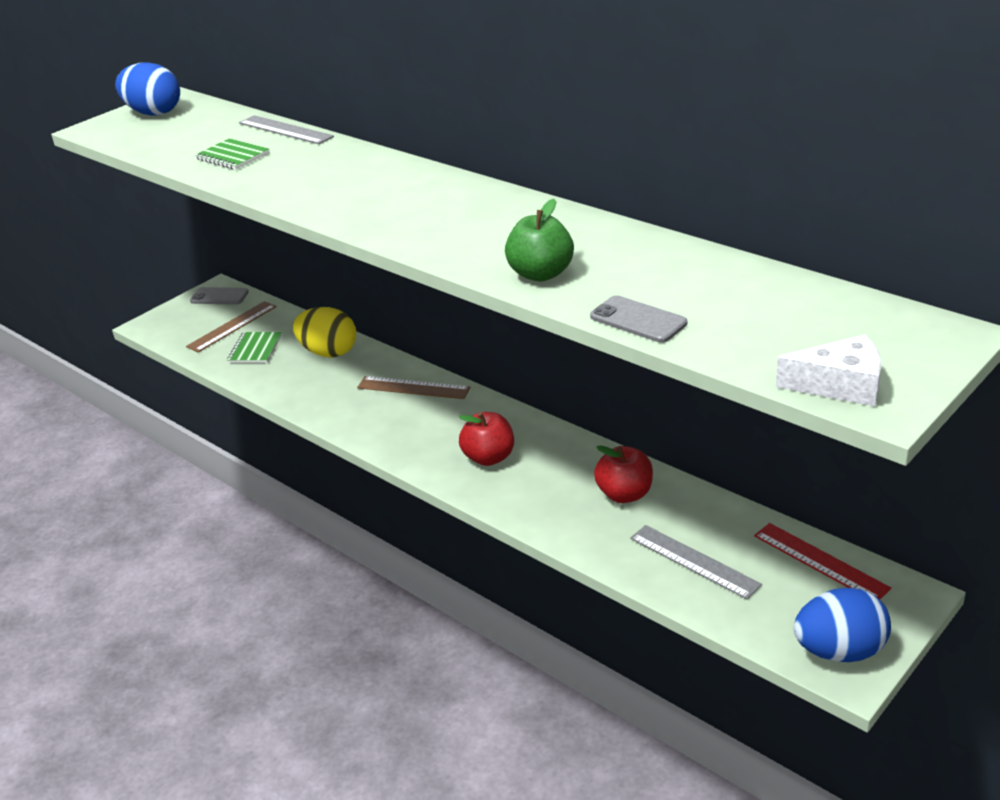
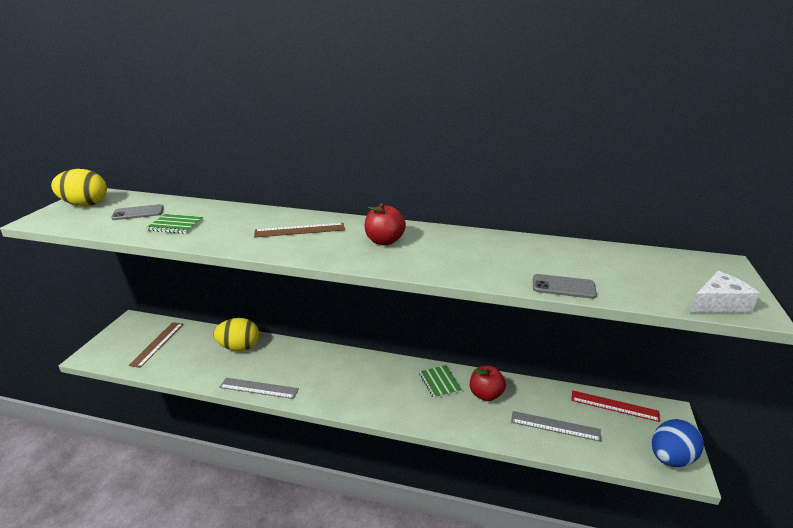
camera: 30 degrees left, 5 degrees down
blue egg [115,62,180,116] -> yellow egg [51,169,107,206]
grey phone [190,287,249,305] -> grey phone moved to [111,204,164,220]
green notebook [227,332,282,363] -> green notebook moved to [419,365,462,398]
grey ruler [239,115,334,144] -> grey ruler moved to [219,378,299,399]
brown ruler [357,376,470,399] -> brown ruler moved to [254,223,345,238]
red apple [459,412,514,466] -> red apple moved to [365,203,406,246]
green apple [505,199,574,282] -> none

